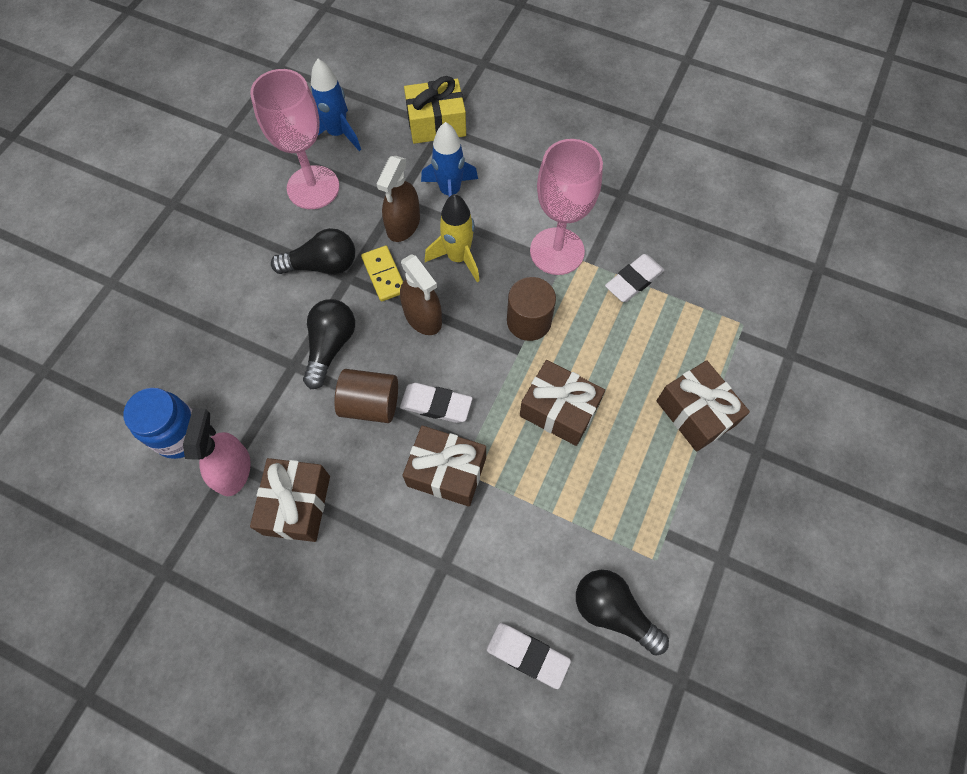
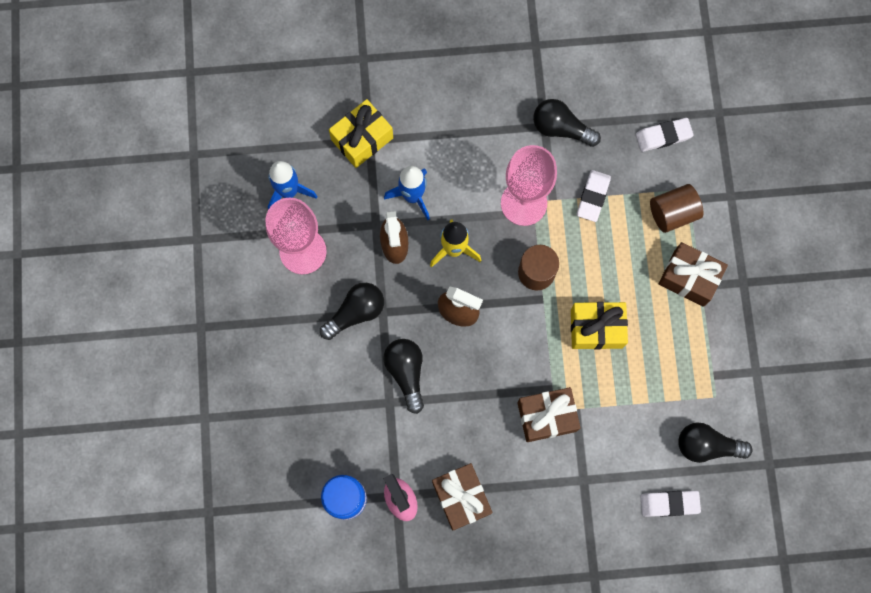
camera: 30 degrees left, 10 degrees up
brown cylinder [334,369,398,423] -> brown cylinder moved to [650,184,704,233]
yellow domino [361,246,403,302] -> none
white eraser [400,383,472,423] -> white eraser moved to [636,118,693,152]
brown gift [520,360,605,446] -> yellow gift [571,302,628,350]
none -> black light bulb [533,99,601,147]

